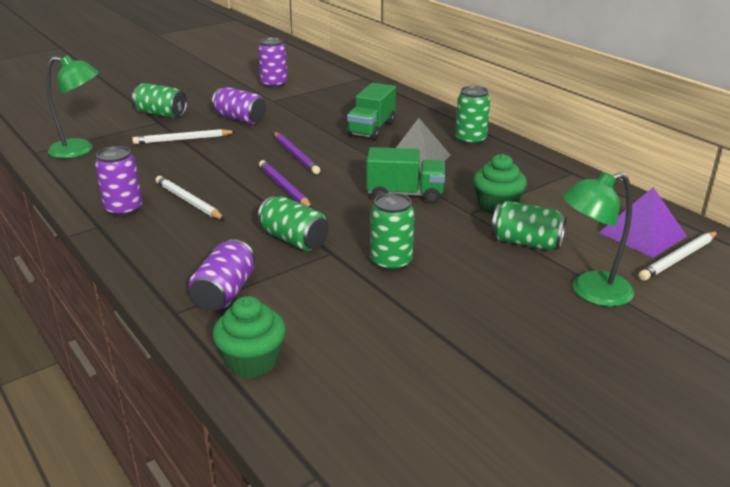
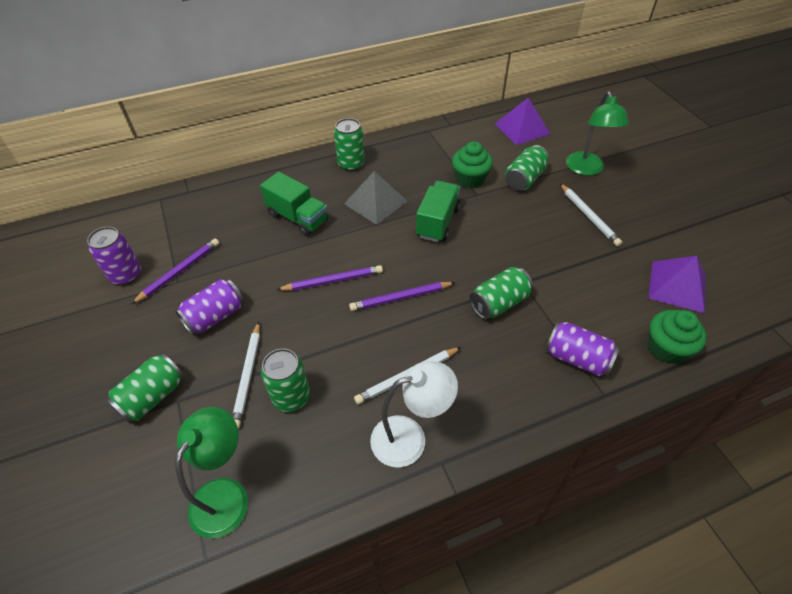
camera: 75 degrees left, 20 degrees up
purple can [95,146,142,217] -> white lamp [370,361,458,468]
green can [371,193,415,272] -> green can moved to [261,349,310,412]
white pencil [638,231,718,281] -> white pencil moved to [560,183,622,246]
none -> purple pencil [131,238,219,304]
none -> purple pyramid [648,256,706,313]

